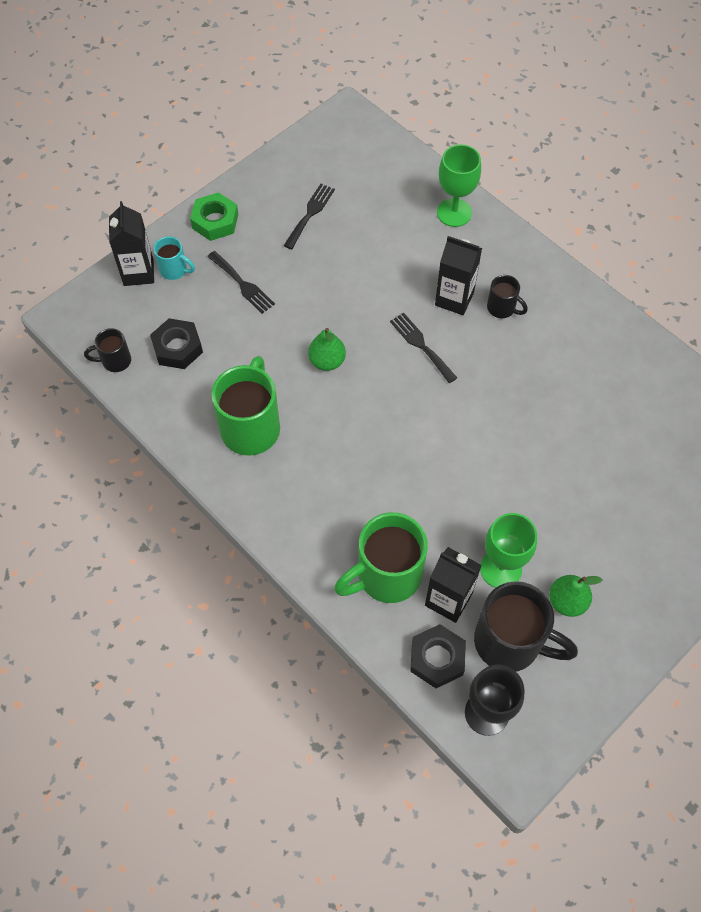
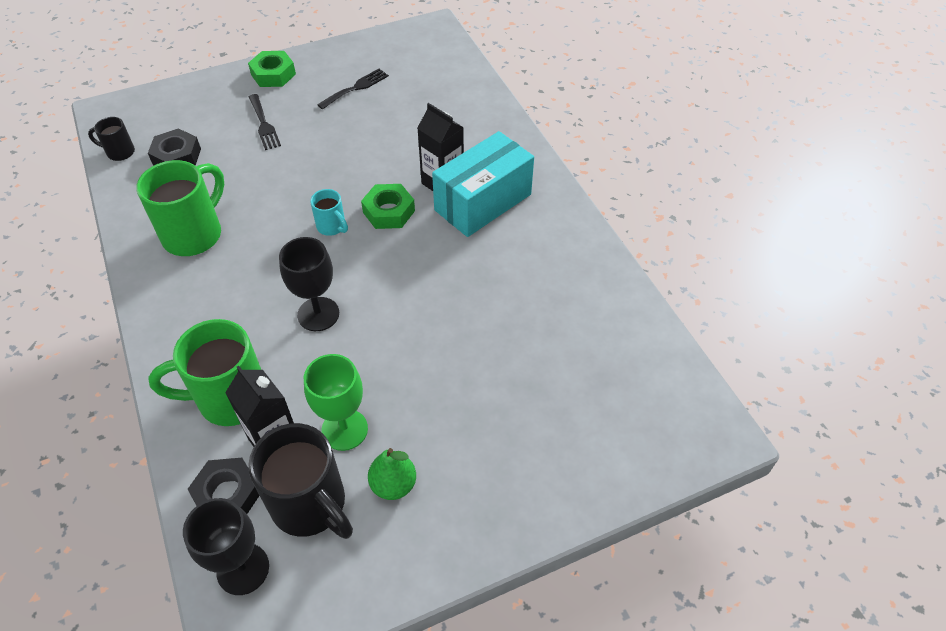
camera: 20 degrees right, 10 degrees down
black carton [109,201,154,286] -> none
turquoise mug [154,236,195,280] -> turquoise mug moved to [310,189,348,236]
green pear [308,328,346,371] -> none
black fork [390,313,457,383] -> green nut [361,184,415,229]
green goblet [437,144,481,227] -> none
black mug [487,275,528,318] -> turquoise box [432,131,534,237]
none -> black goblet [279,237,339,331]

